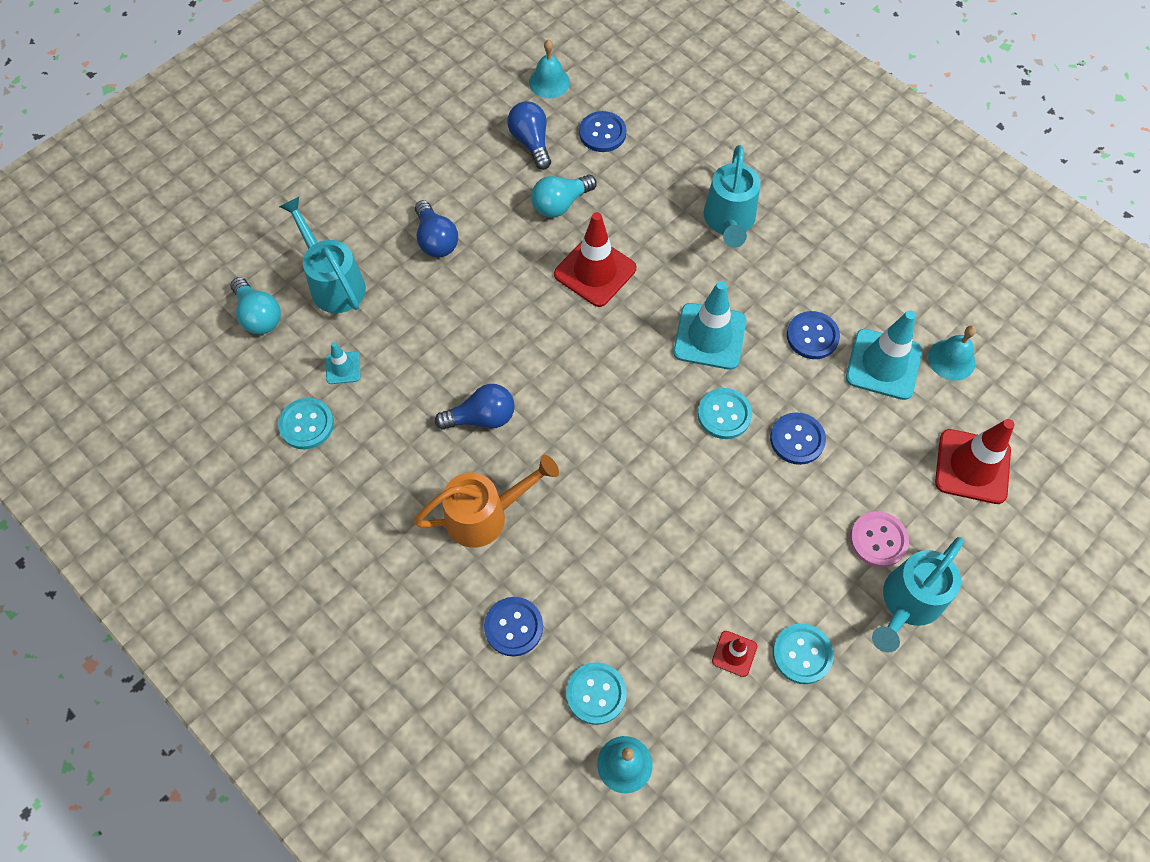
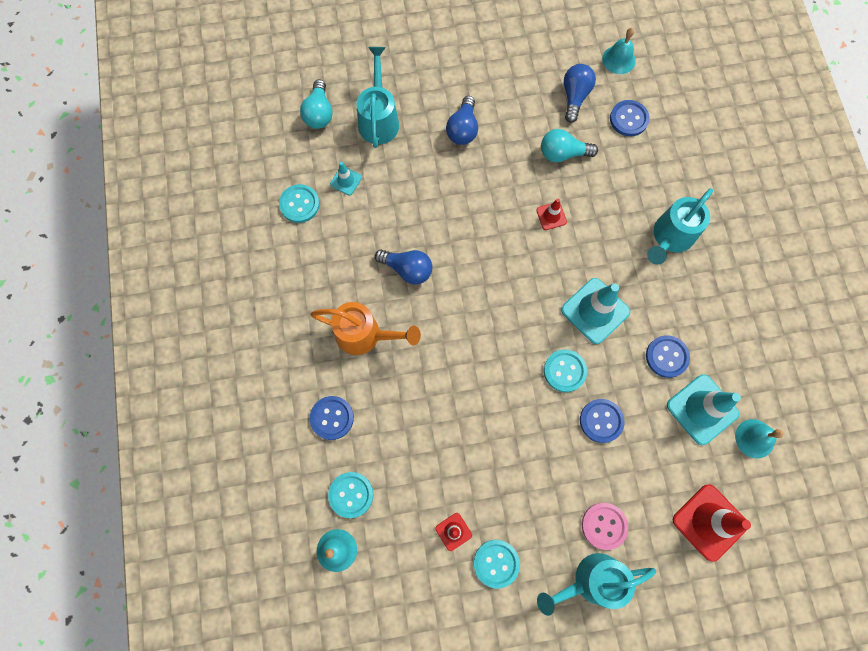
camera: 35 degrees right, 10 degrees up
red traffic cone [554,212,636,307] -> red traffic cone [536,199,567,230], size x0.50

